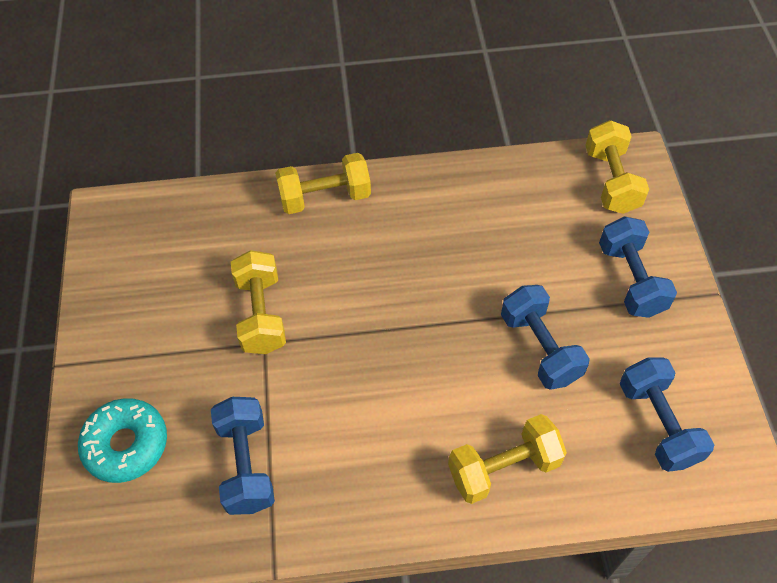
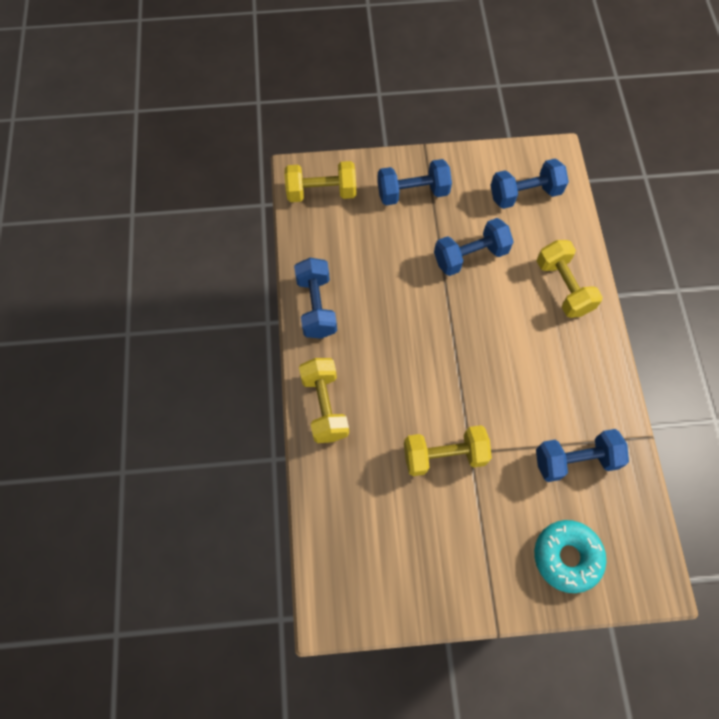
camera: 90 degrees left, 10 degrees up
none -> blue dumbbell [294,258,337,339]

